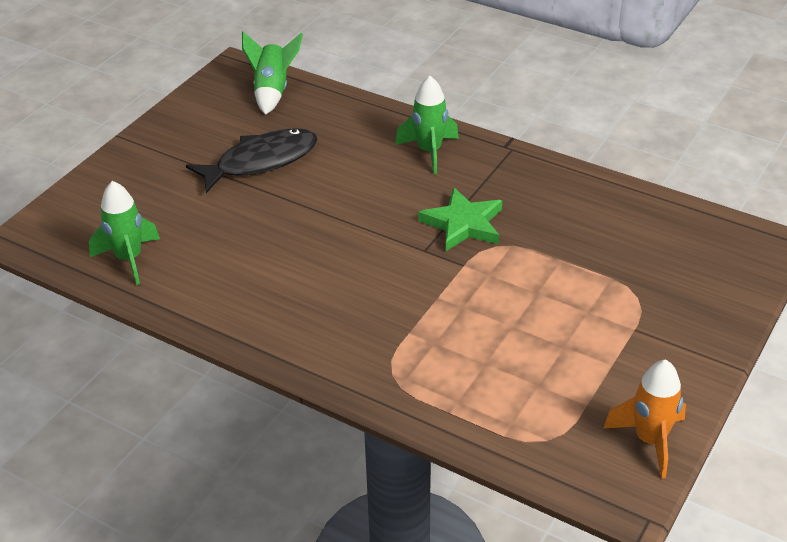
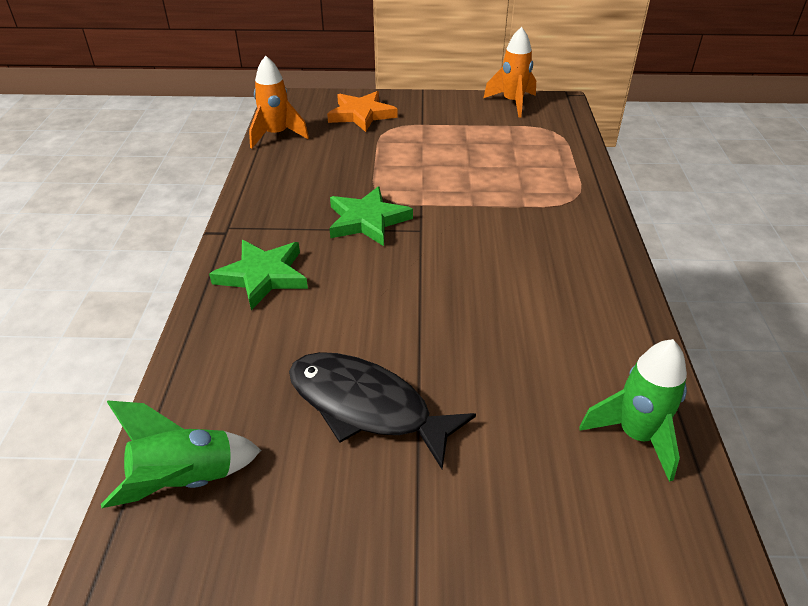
camera: 120 degrees left, 0 degrees up
green rocket [395,76,459,174] -> green star [209,240,308,310]
none -> orange rocket [249,56,309,148]
none -> orange star [327,91,398,132]

